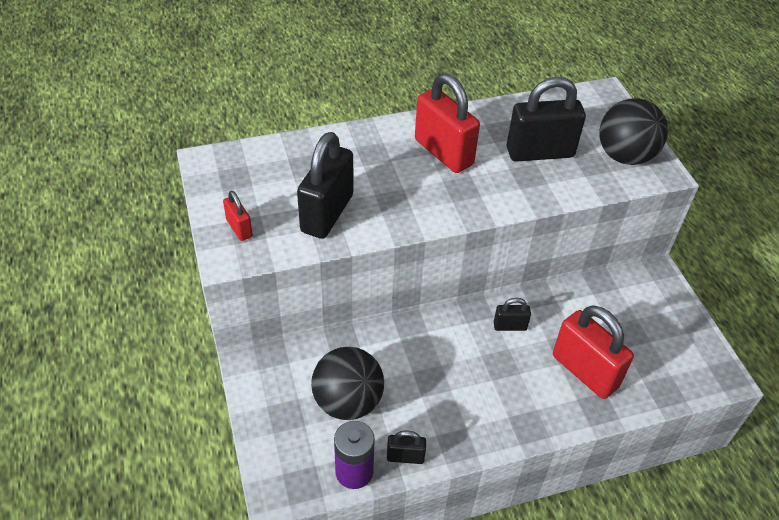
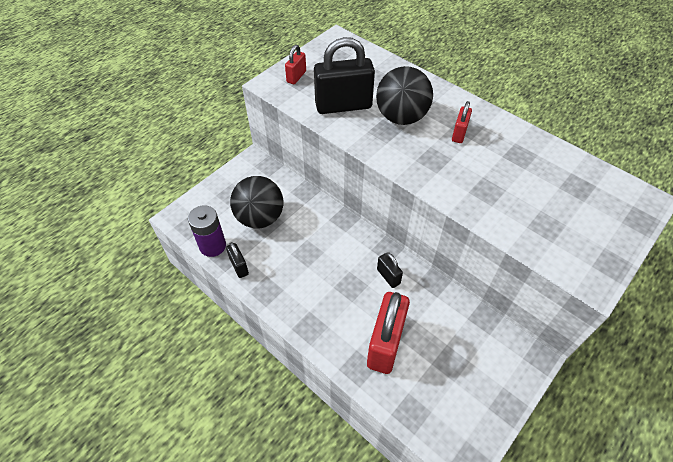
camera: 60 degrees right, 5 degrees up
red padlock [415,73,480,173] -> red padlock [452,101,472,143], size x0.49
black padlock [507,77,586,162] -> none
black ball [599,98,668,165] -> black ball moved to [376,66,433,125]

